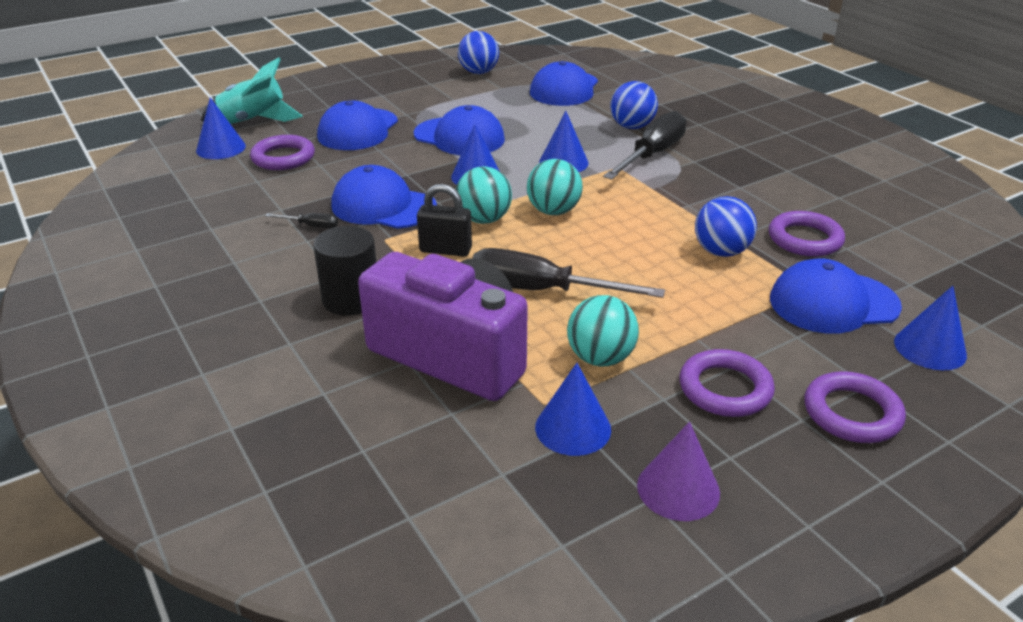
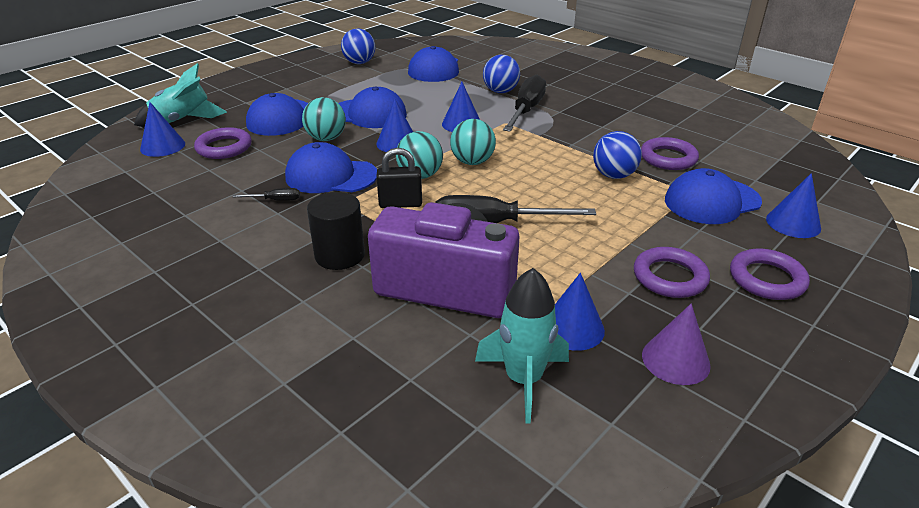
camera: 15 degrees left, 0 degrees up
turquoise ball [567,295,639,367] -> turquoise ball moved to [302,97,346,141]
none -> turquoise rocket [475,268,569,424]

